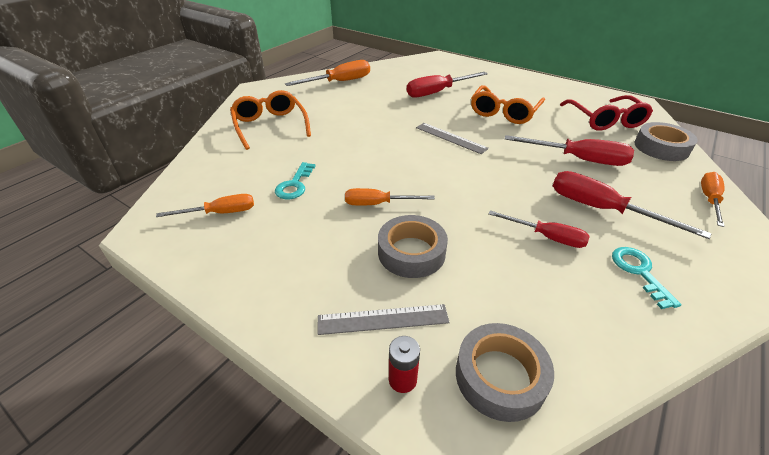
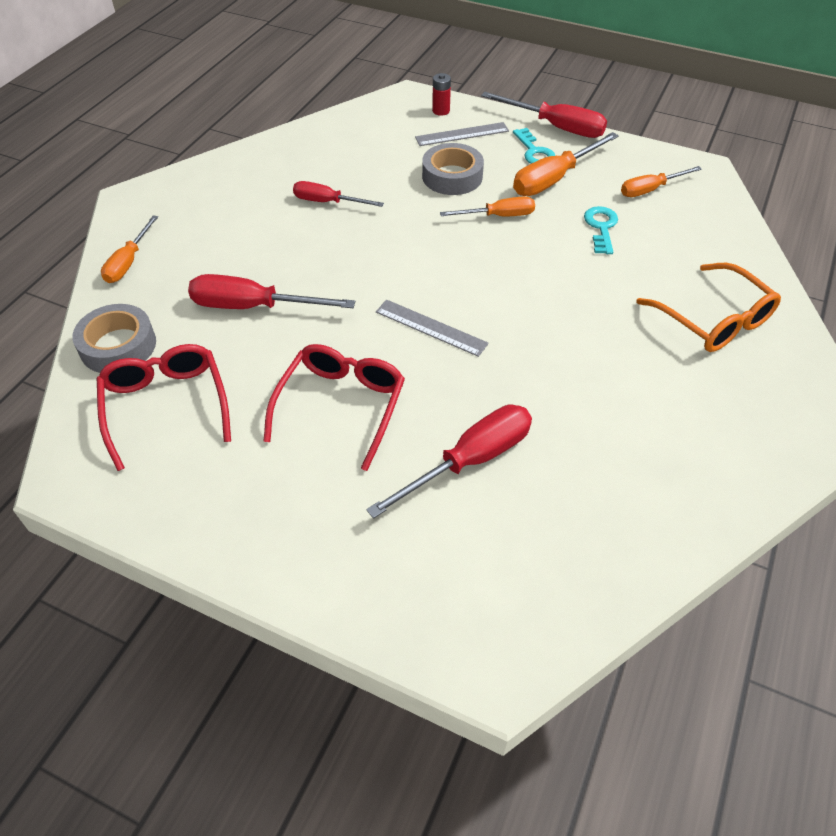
camera: 170 degrees right, 10 degrees up
orange screwdriver [285,60,370,86] -> orange screwdriver moved to [513,132,619,196]
grey tape [456,323,554,422] -> none
orange glasses [471,85,545,124] -> red glasses [263,344,405,471]
red screwdriver [553,171,712,239] -> red screwdriver moved to [481,92,607,138]
turquoise key [612,247,682,309] -> turquoise key moved to [513,128,555,164]

